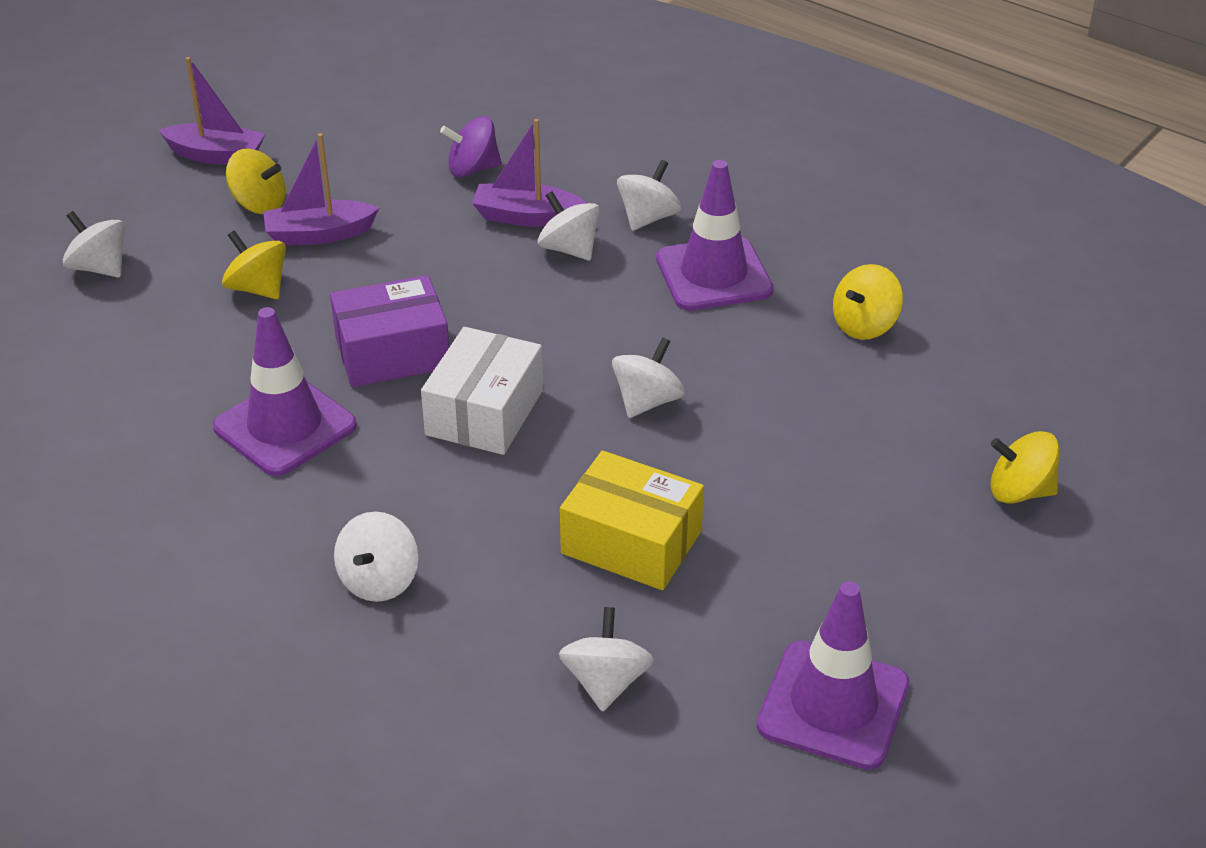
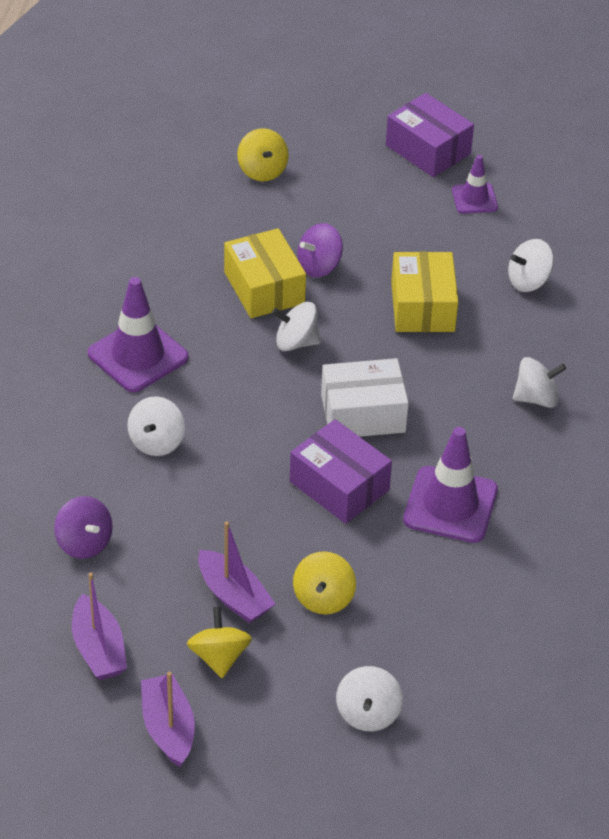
camera: 120 degrees left, 5 degrees up
purple boat [472,119,587,227] -> purple boat moved to [72,572,127,680]
white spinning top [617,160,681,231] -> none
purple traffic cone [757,582,910,770] -> purple traffic cone [452,155,498,214], size x0.57
yellow spinning top [833,264,903,340] -> none
none -> yellow box [224,228,306,318]
none -> purple spinning top [298,223,343,277]
none -> purple box [386,93,474,177]

